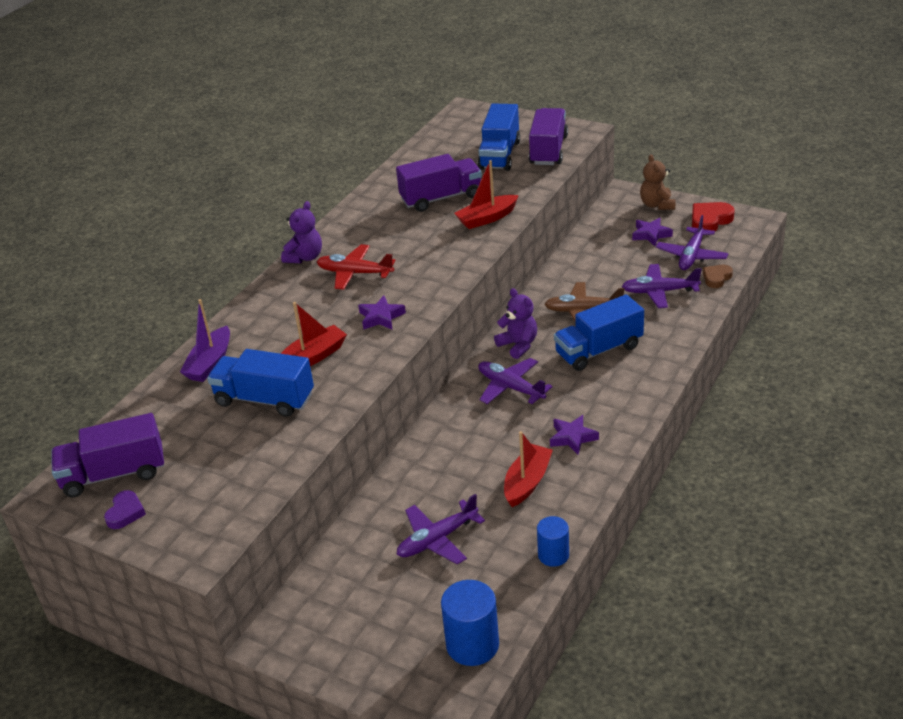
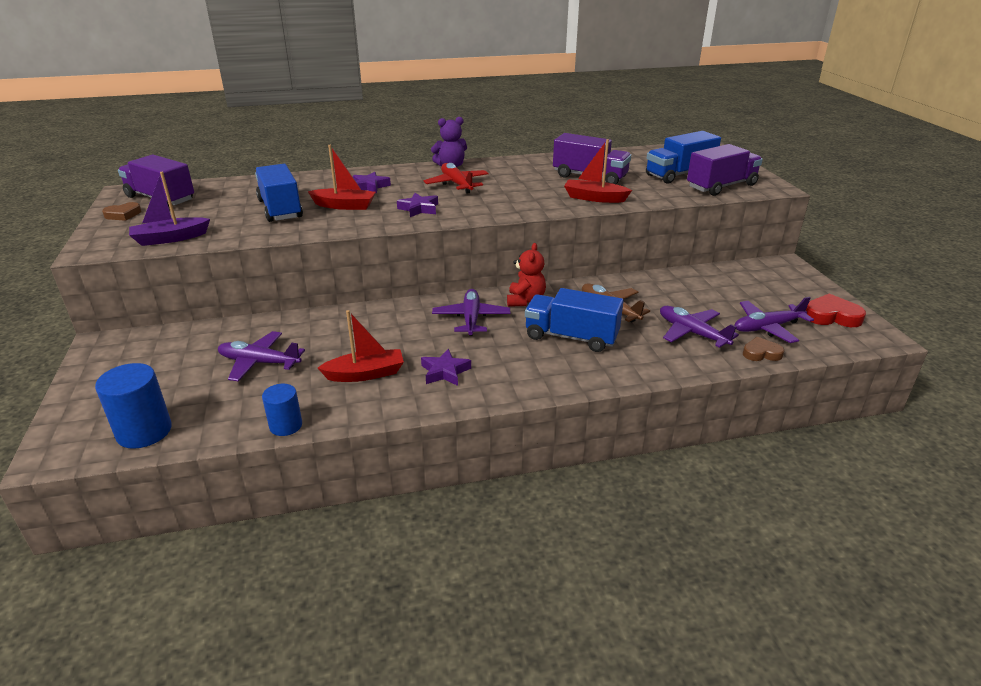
camera: 45 degrees right, 5 degrees down
purple heart [104,490,146,529] -> brown heart [102,202,141,221]
purple boat [180,299,230,382] -> purple boat moved to [129,172,210,246]
purple teddy bear [494,288,537,359] -> red teddy bear [507,243,546,307]
purple star [632,218,673,246] -> purple star moved to [353,172,391,193]
brown teddy bear [640,154,675,210] -> none

